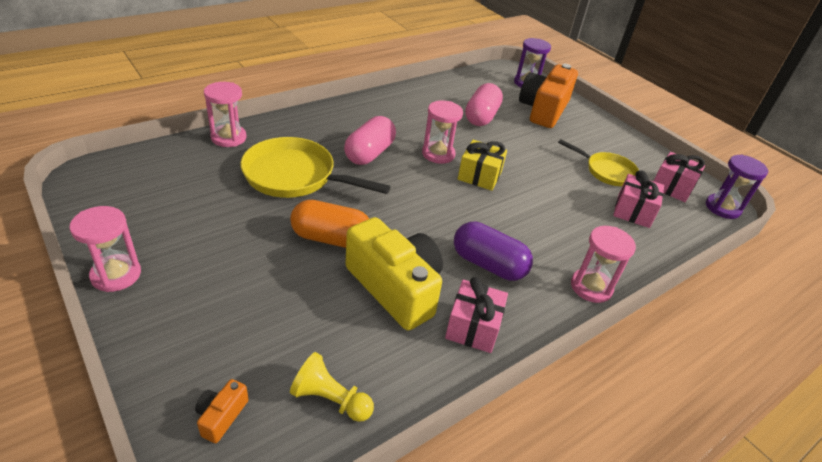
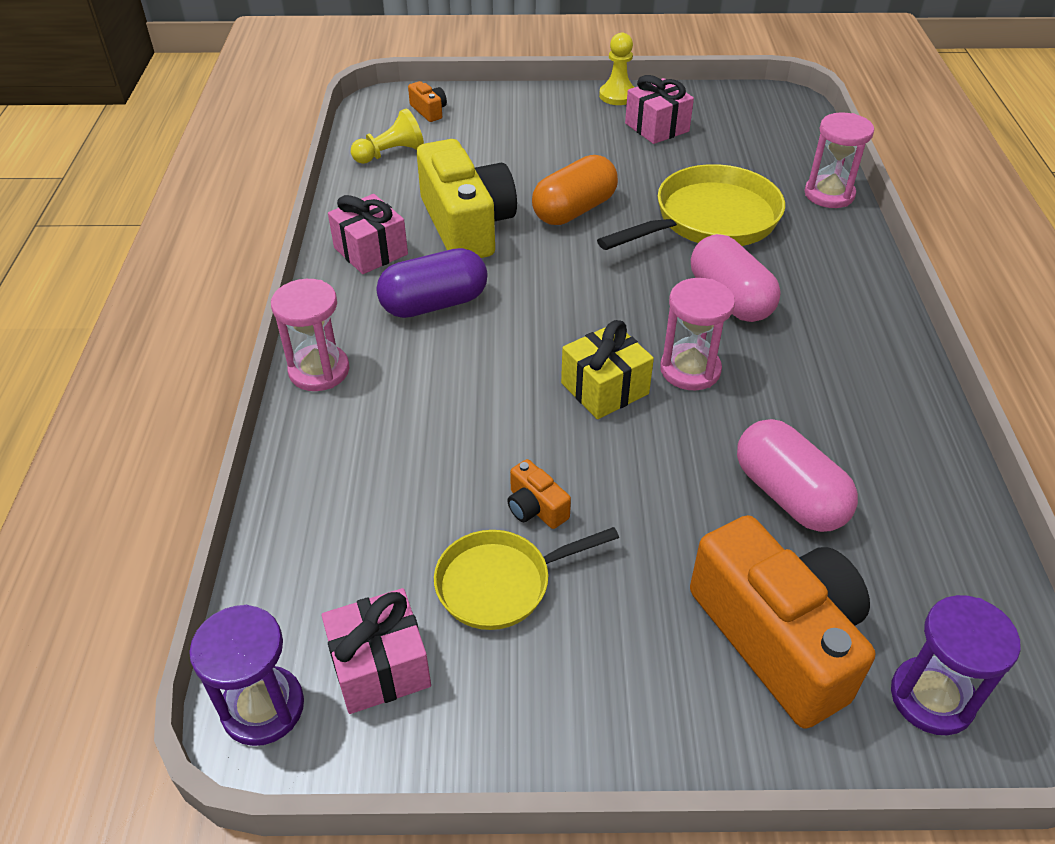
camera: 130 degrees right, 5 degrees up
pink hourglass [70,206,141,292] -> yellow pawn [599,33,634,105]
yellow camera [345,217,443,331] -> yellow camera turned 105 degrees counterclockwise [417,139,517,258]
pink gift [613,170,664,228] -> pink gift moved to [625,75,694,144]
none -> orange camera [507,459,571,529]

